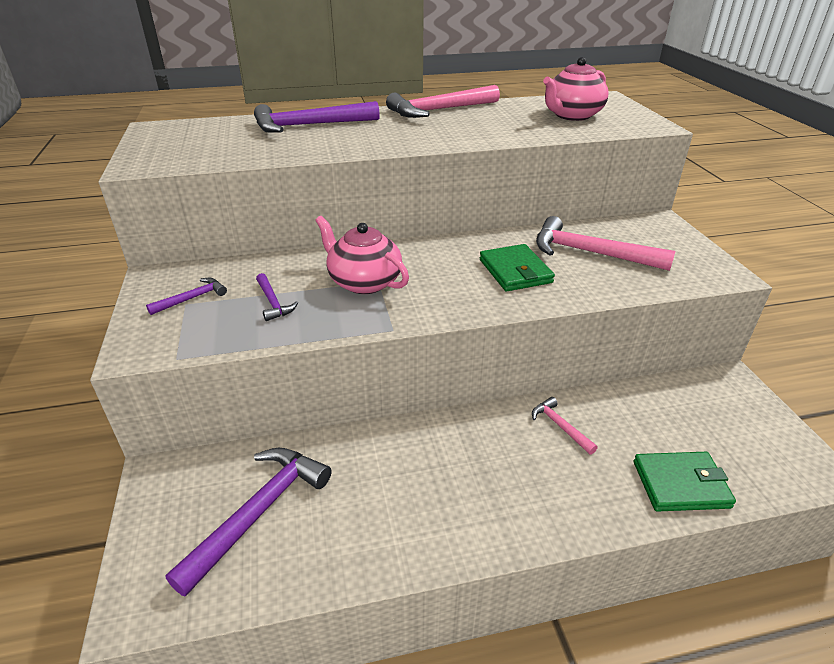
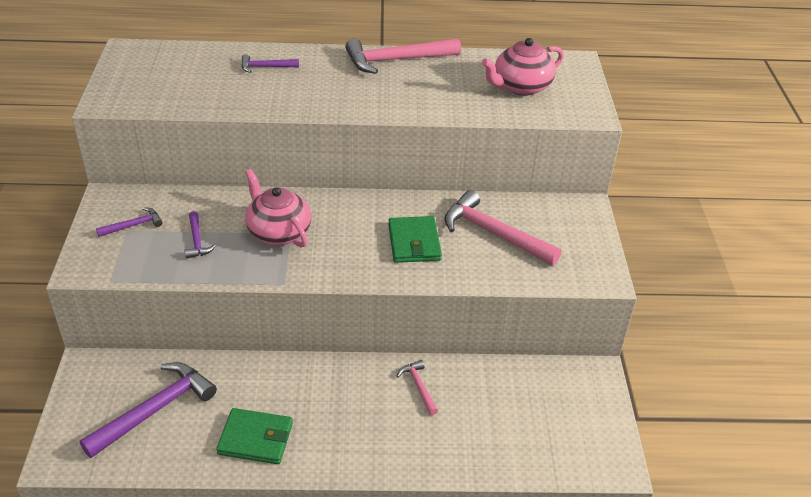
camera: 10 degrees right, 5 degrees up
purple hammer [254,101,380,133] -> purple hammer [241,54,299,73], size x0.50
green wallet [634,452,736,512] -> green wallet moved to [216,408,293,464]

